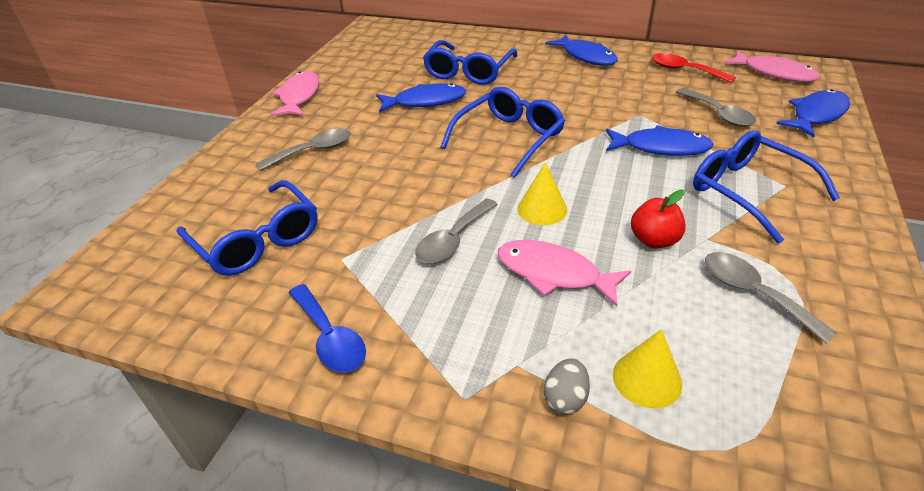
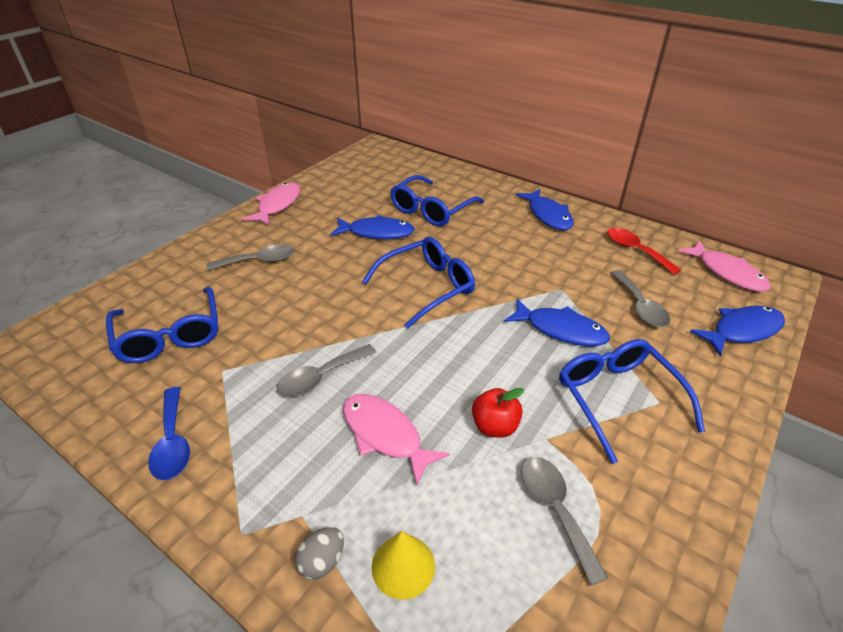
camera: 15 degrees right, 0 degrees up
yellow cone [517,162,567,225] -> none

